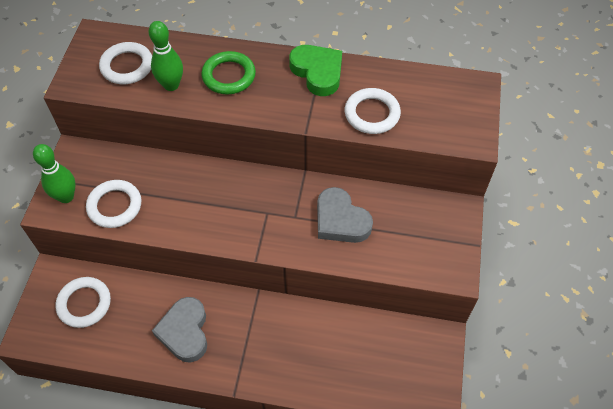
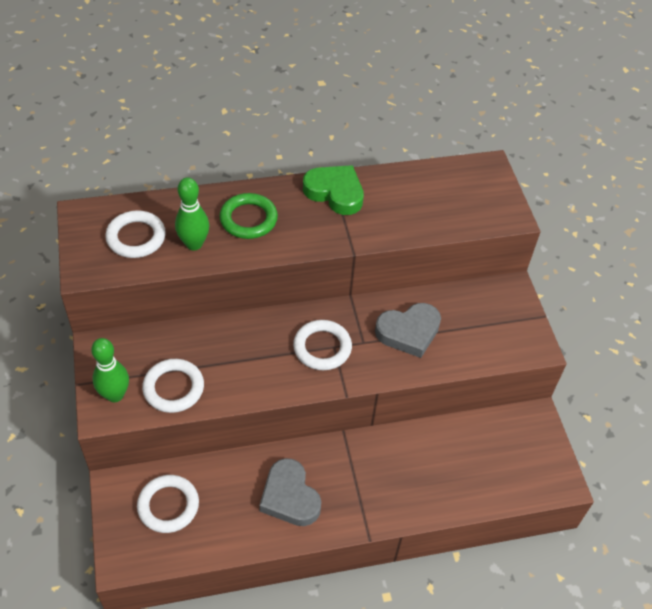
camera: 25 degrees left, 5 degrees down
grey heart [317,187,373,243] -> grey heart turned 45 degrees counterclockwise [375,303,441,358]
white ring [345,88,401,134] -> white ring moved to [293,320,352,370]

